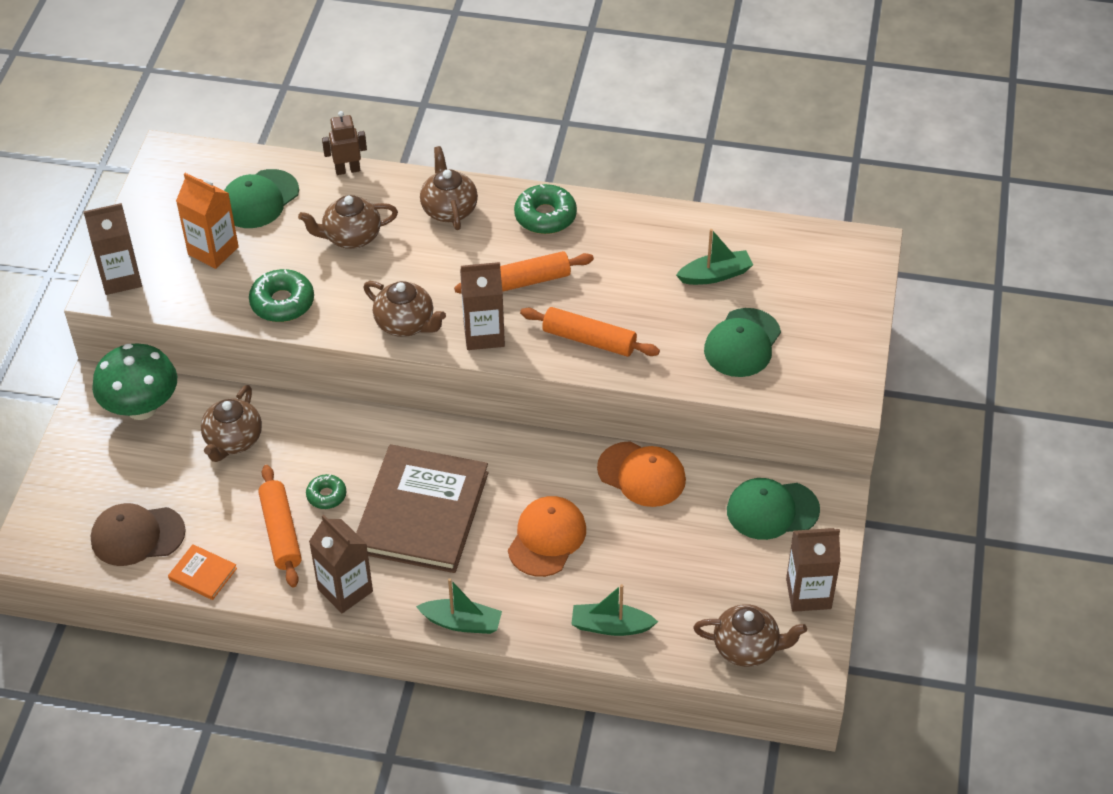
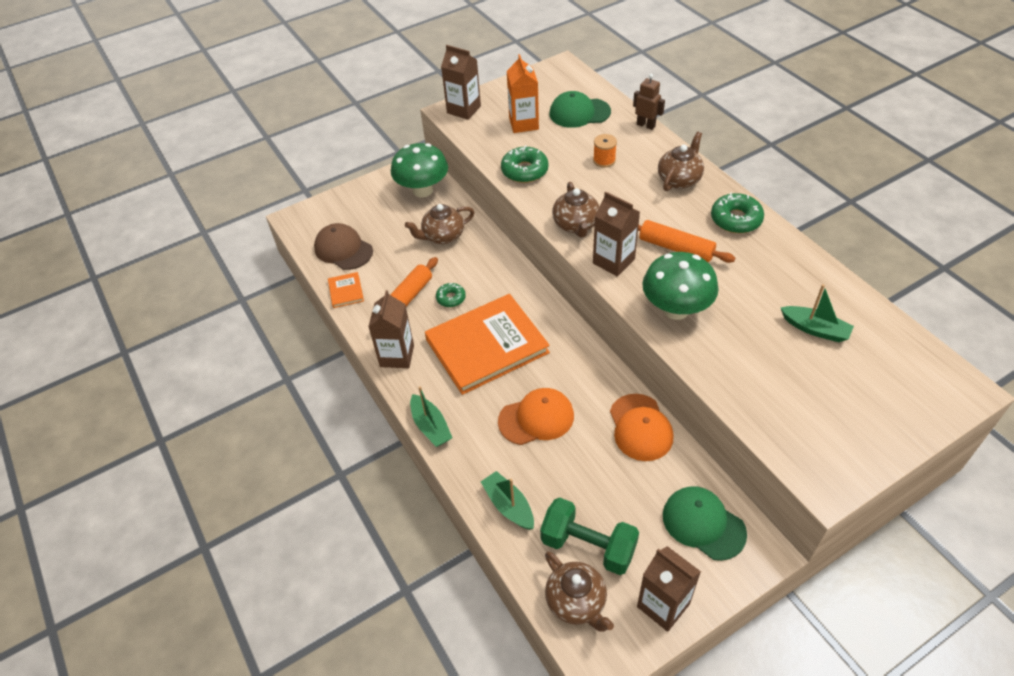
camera: 50 degrees right, 0 degrees up
brown teapot [298,195,398,249] -> orange spool [593,134,617,167]
brown book [356,444,489,573] -> orange book [425,294,550,395]
orange rolling pin [520,307,660,357] -> green mushroom [642,252,718,320]
green cap [704,308,781,377] -> none
none -> green dumbbell [540,497,639,575]

